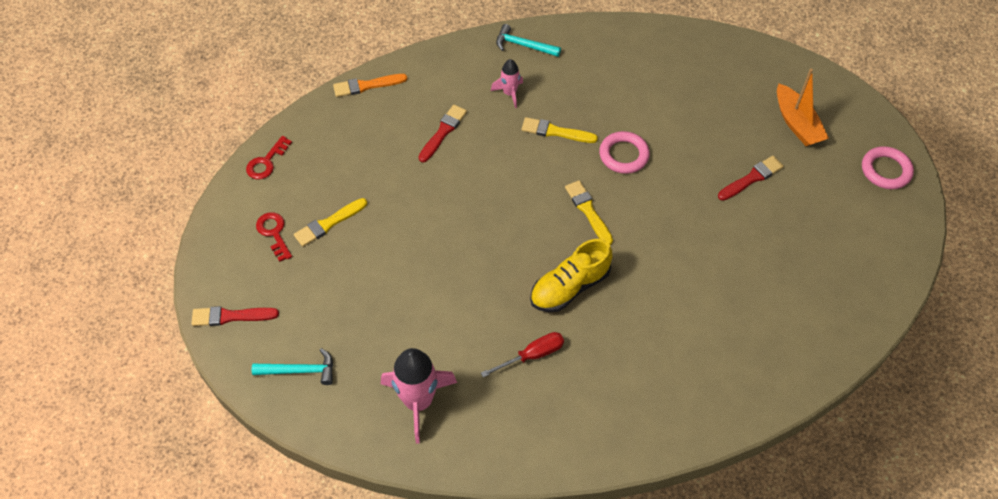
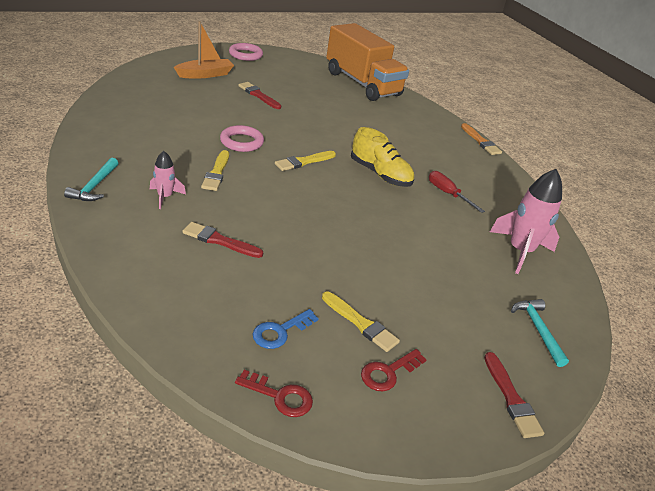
camera: 105 degrees left, 20 degrees down
orange brush [333,74,407,97] -> orange brush moved to [461,123,502,155]
none -> blue key [253,309,319,349]
none -> orange truck [326,23,409,101]

